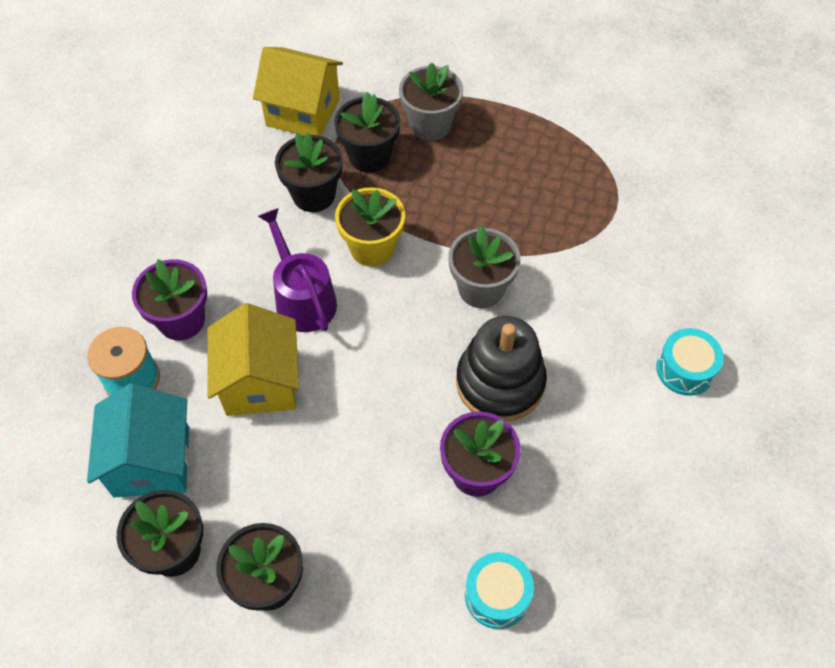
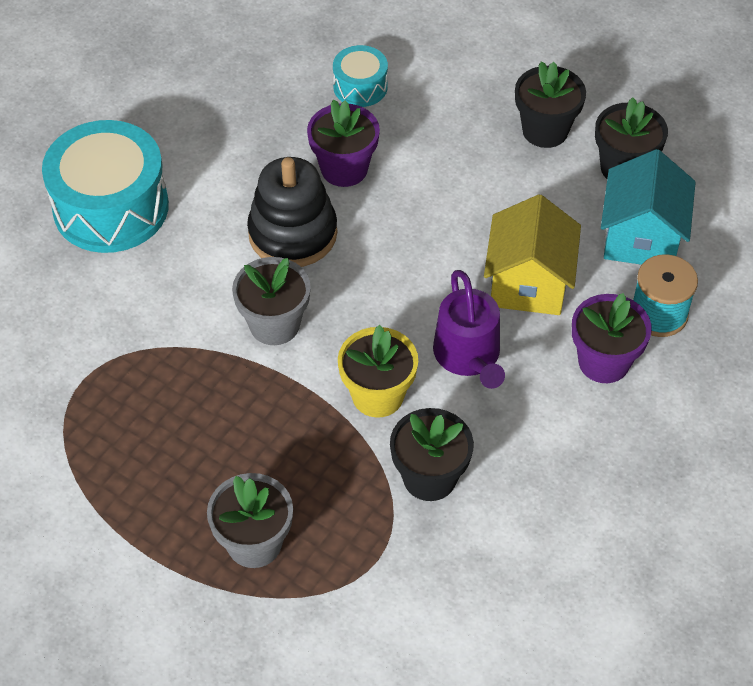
camera: 165 degrees left, 5 degrees down
yellow house [253,47,343,136] -> none
black flower pot [334,92,400,173] -> none
turquoise drum [656,328,724,396] -> turquoise drum [42,120,169,253], size x1.99

